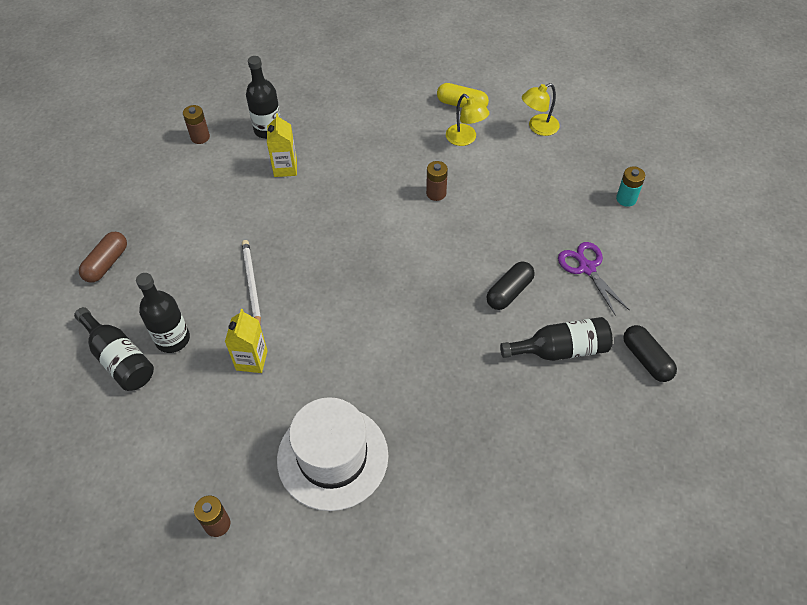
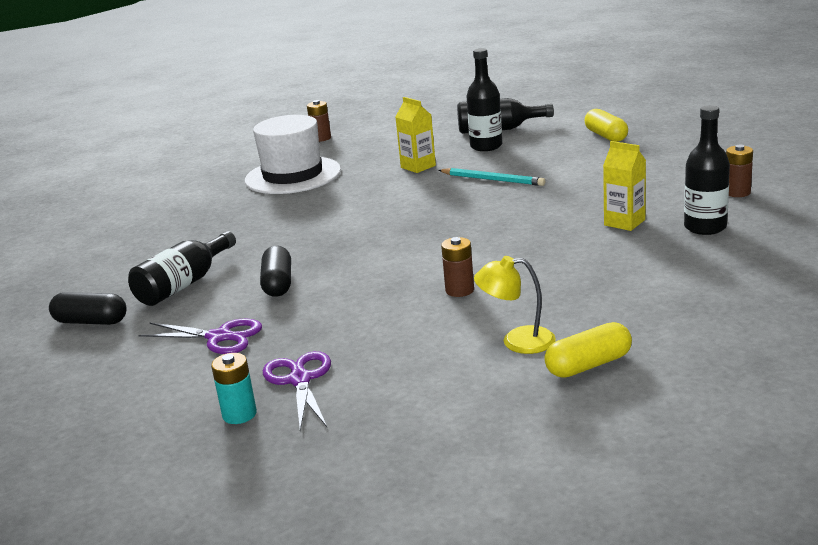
camera: 135 degrees right, 30 degrees down
brown capsule [79,232,127,283] -> yellow capsule [584,109,628,142]
white pencil [242,240,261,323] -> turquoise pencil [438,168,545,186]
yellow lamp [522,83,560,136] -> none
none -> purple scissors [263,351,331,430]

